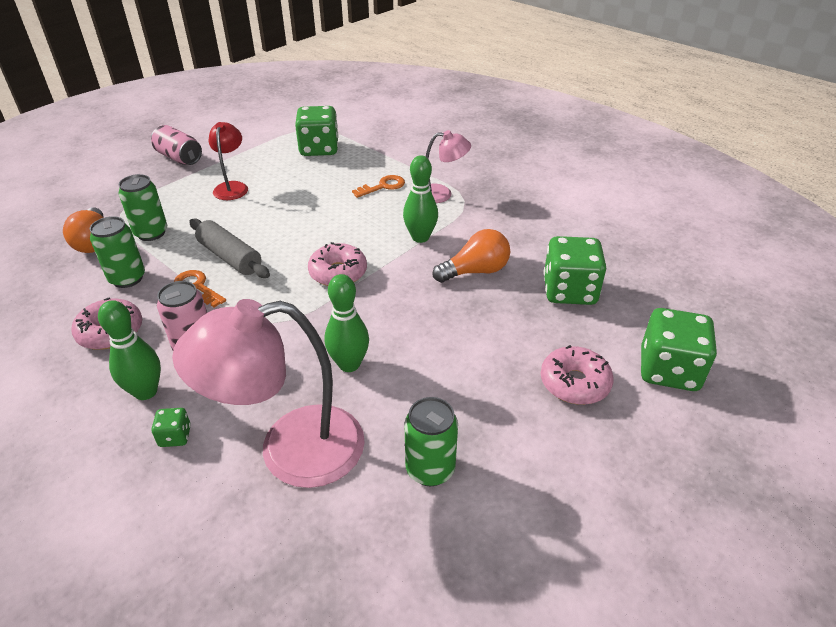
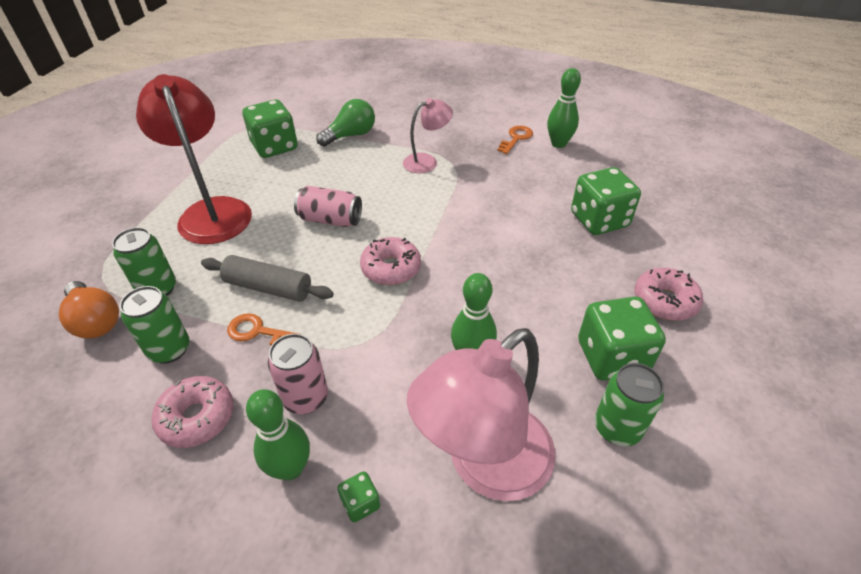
camera: 25 degrees left, 5 degrees up
pink can [151,125,202,165] -> pink can moved to [294,186,362,227]
red lamp [209,122,248,200] -> red lamp [136,74,252,244], size x1.87
orange key [352,175,405,198] -> orange key moved to [497,126,533,154]
green bowling pin [403,155,438,243] -> green bowling pin moved to [547,68,581,148]
orange light bulb [433,229,510,283] -> none
green dice [641,308,717,391] -> green dice moved to [578,297,666,381]
none -> green light bulb [316,99,375,147]

